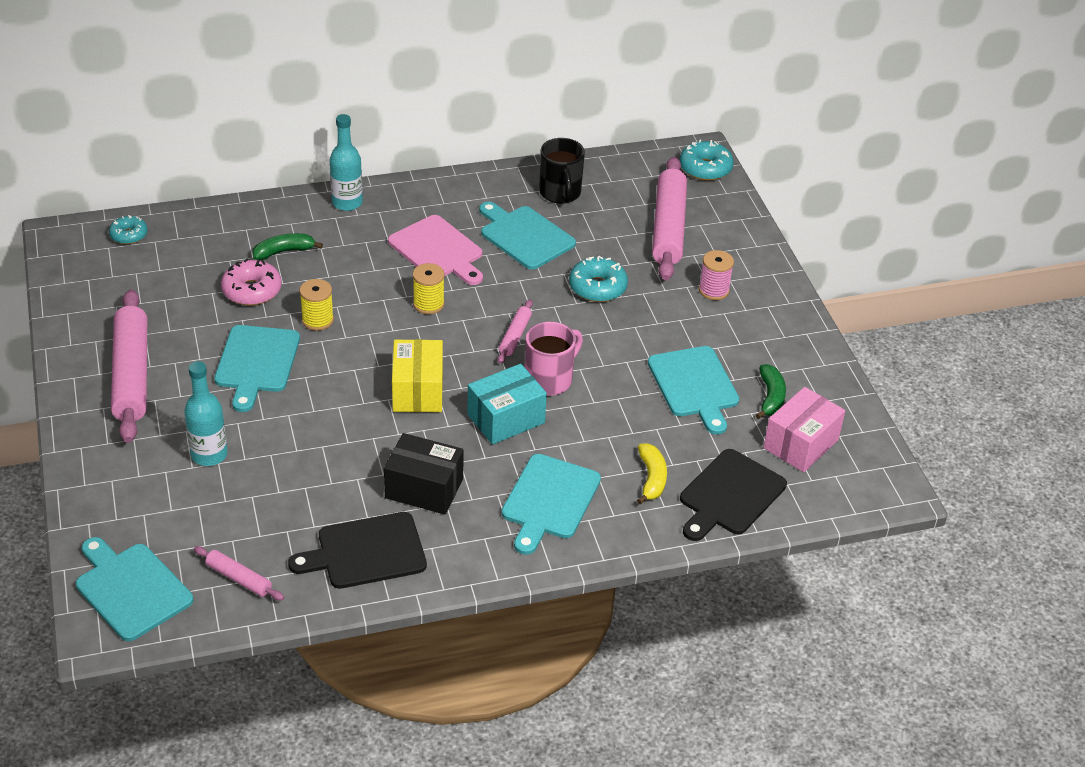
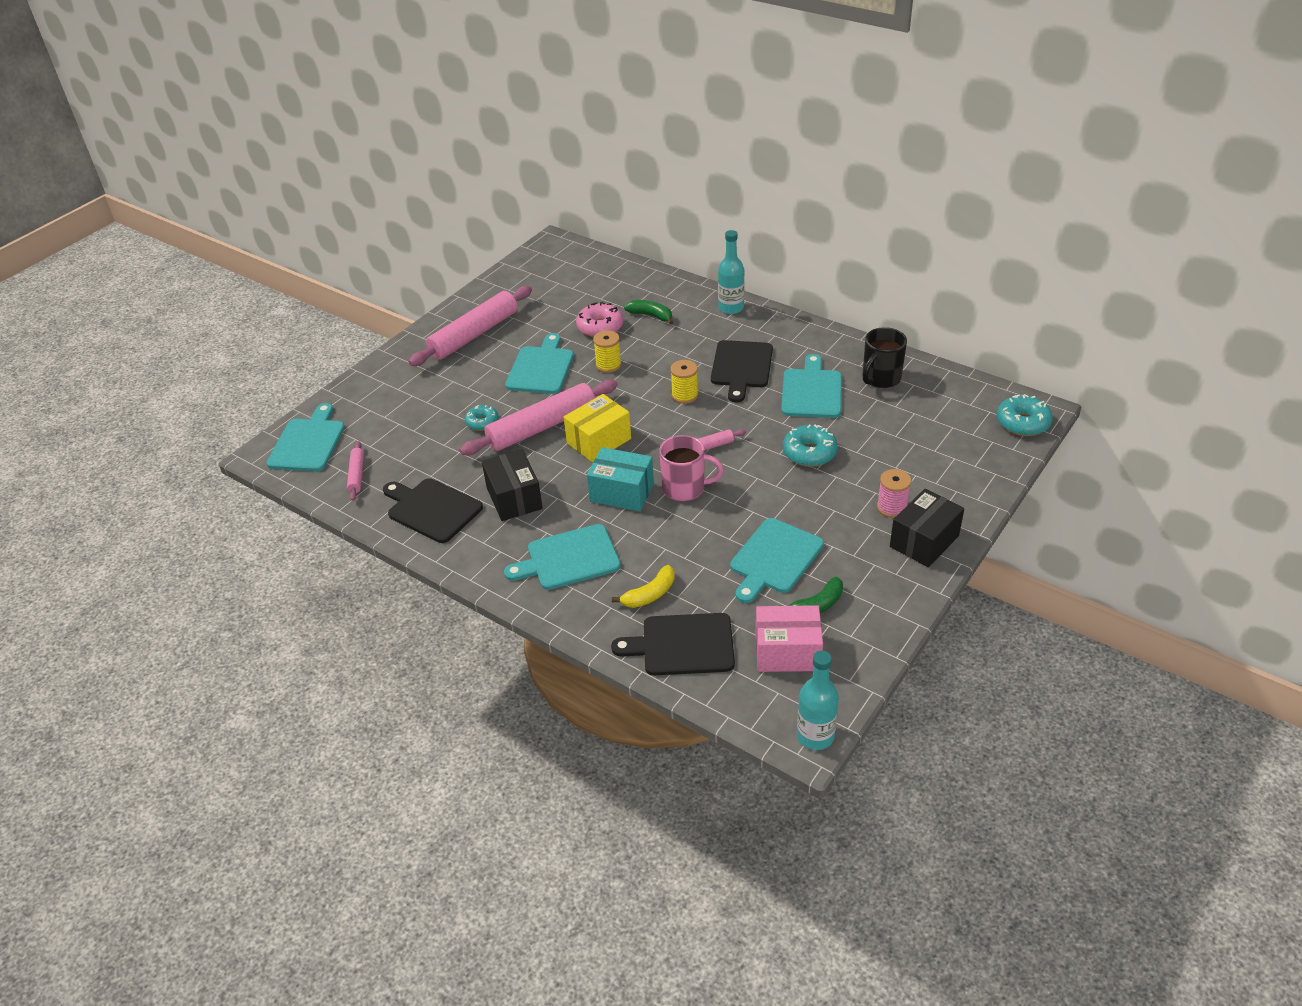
camera: 55 degrees right, 0 degrees up
turquoise donut [109,215,148,244] -> turquoise donut moved to [465,405,499,431]
turquoise bottle [184,361,228,466] -> turquoise bottle moved to [797,650,839,750]
turquoise cutting board [214,325,300,412] -> turquoise cutting board turned 135 degrees clockwise [505,333,574,394]
pink cutting board [388,215,483,285] -> black cutting board [711,340,773,402]
pink rolling pin [652,157,687,280] -> pink rolling pin moved to [460,379,618,455]
none -> black box [890,489,964,567]

